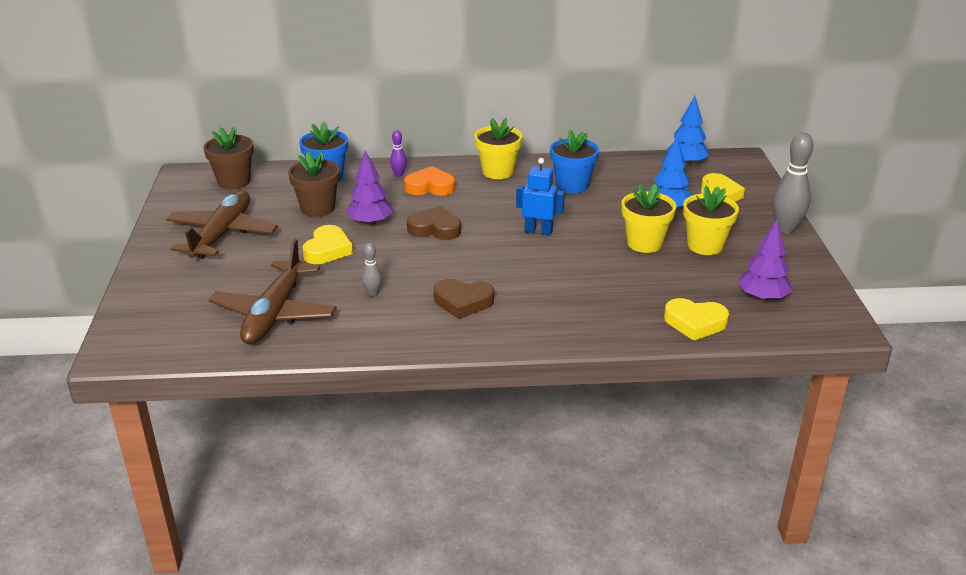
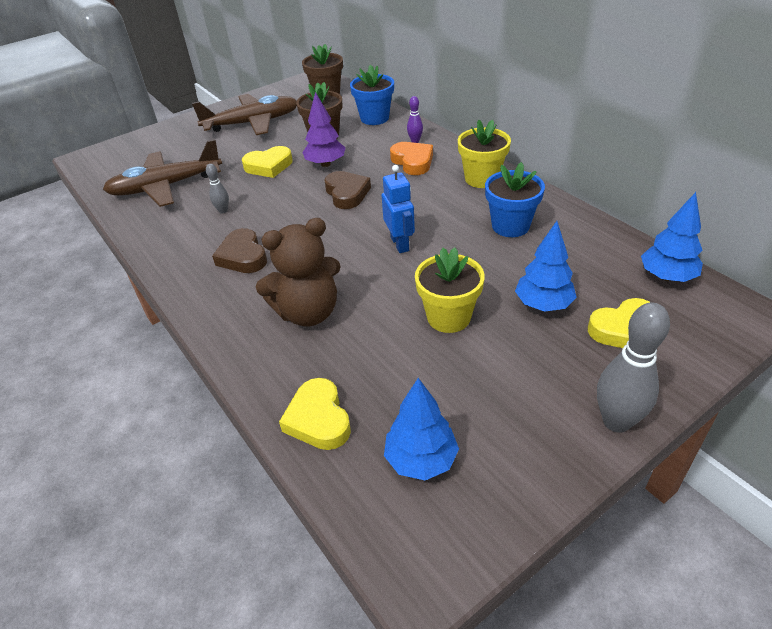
camera: 60 degrees right, 10 degrees up
yellow flower pot [683,186,739,255] -> none
purple tree [738,220,792,302] -> blue tree [384,378,459,480]
none -> brown teddy bear [256,218,341,326]

